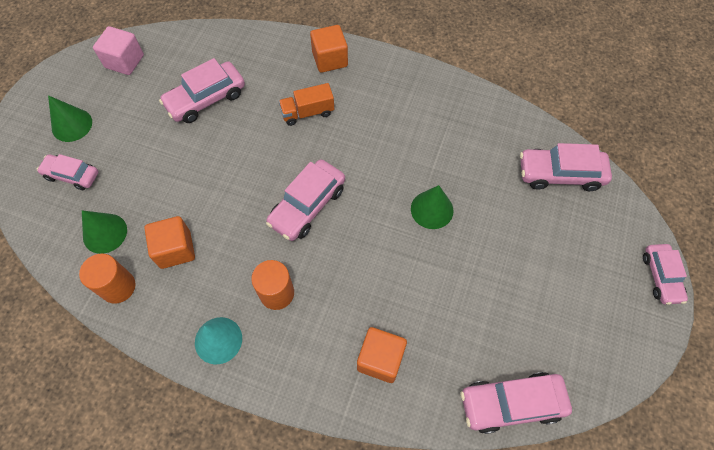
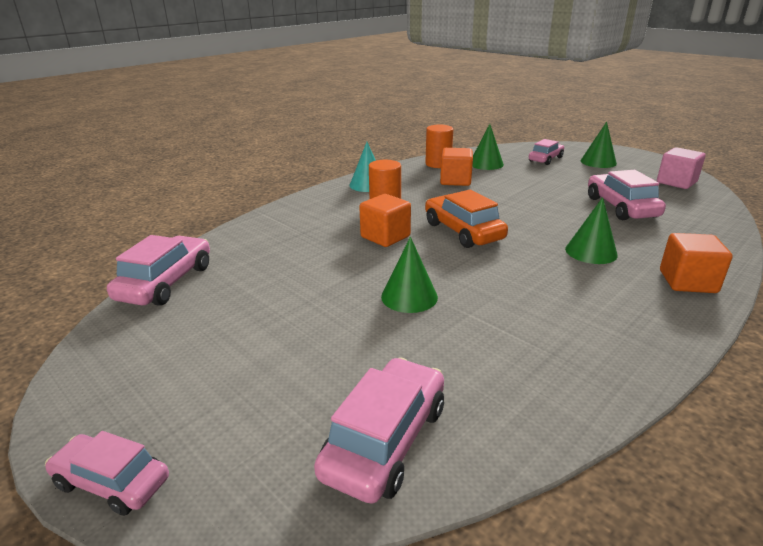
camera: 115 degrees right, 35 degrees down
pink car [266,159,345,241] -> orange car [425,190,508,248]
orange truck [279,83,334,126] -> green cone [565,197,618,264]
orange cube [357,327,407,383] -> orange cube moved to [359,194,411,247]

